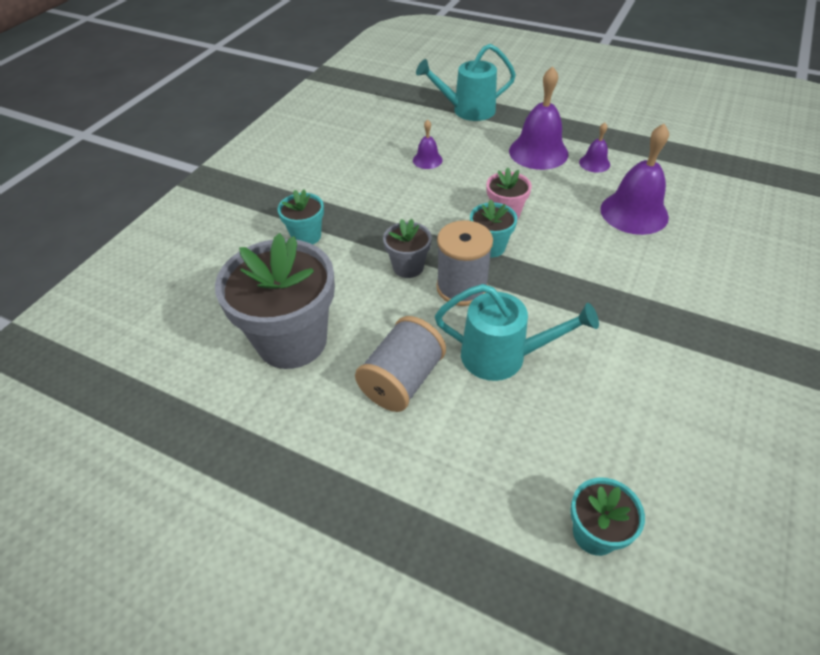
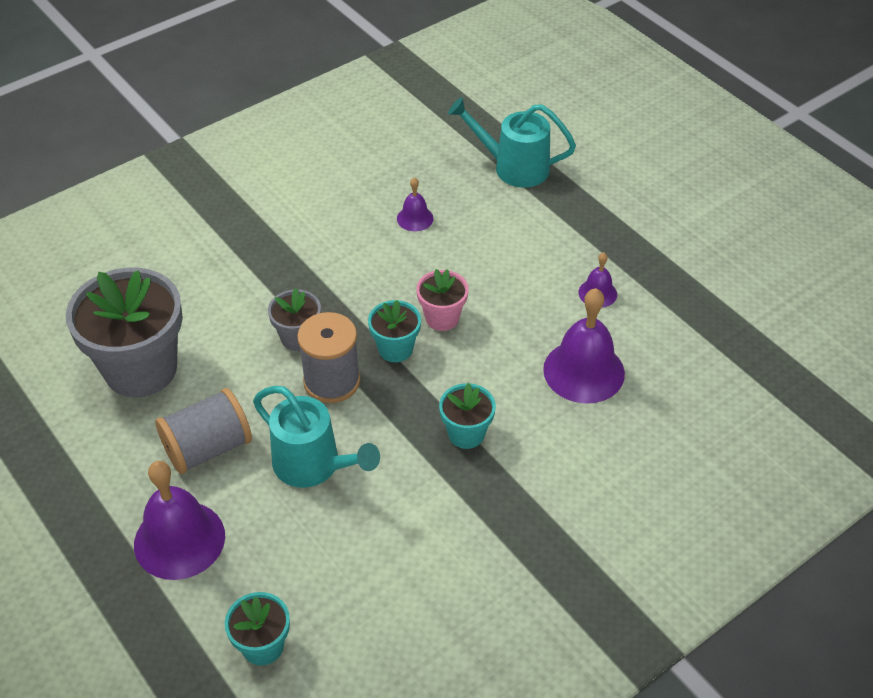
camera: 25 degrees right, 0 degrees up
turquoise flower pot [278,189,324,244] -> turquoise flower pot moved to [439,383,496,449]
purple bell [509,66,569,170] -> purple bell moved to [134,461,225,580]

